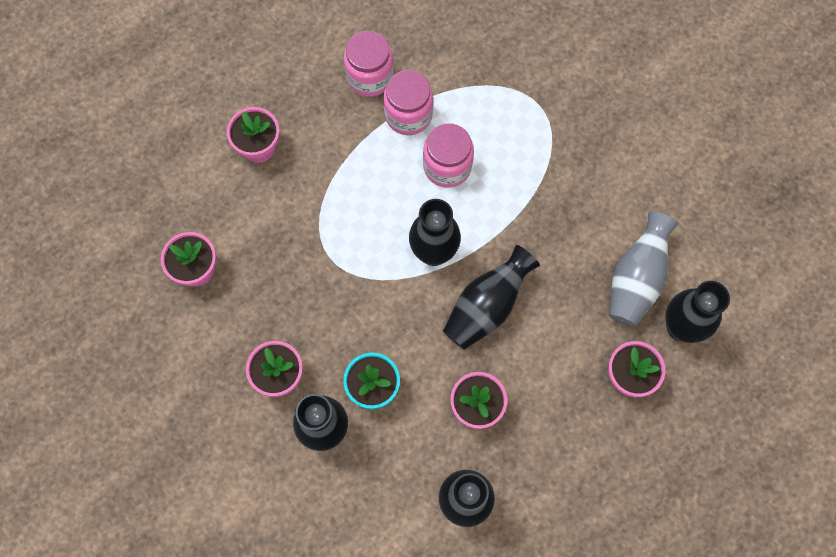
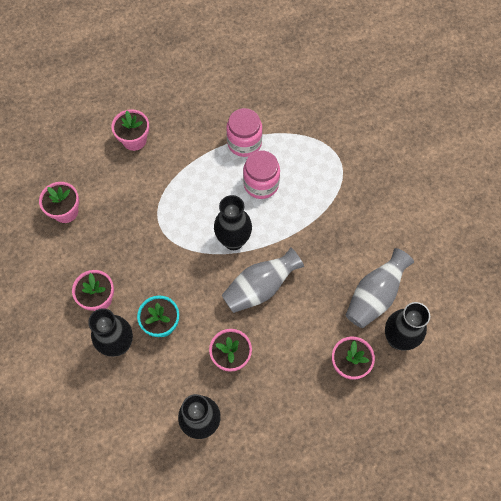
camera: 15 degrees right, 5 degrees down
pink jar [344,31,394,97] -> none
black vase [443,245,540,350] -> grey vase [222,247,304,313]

